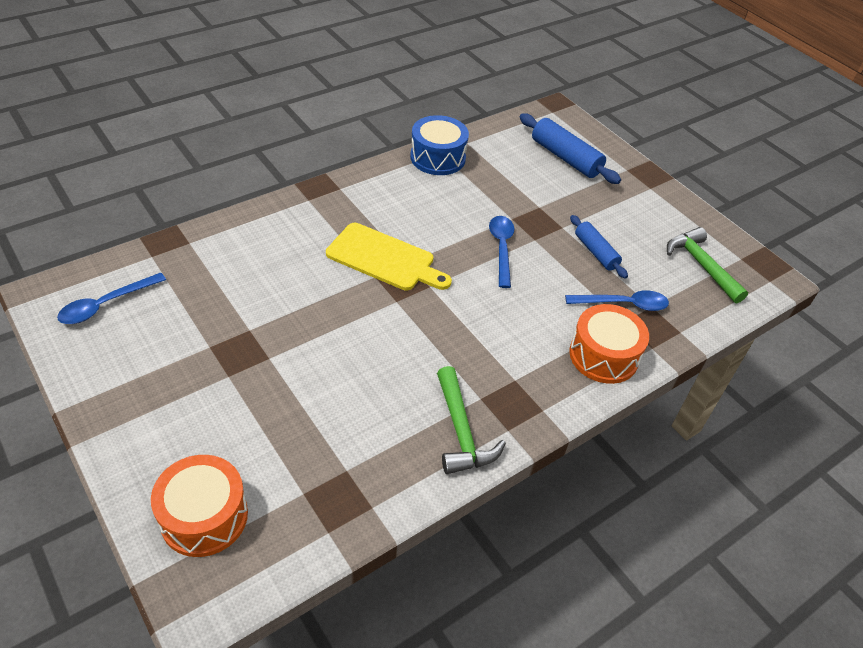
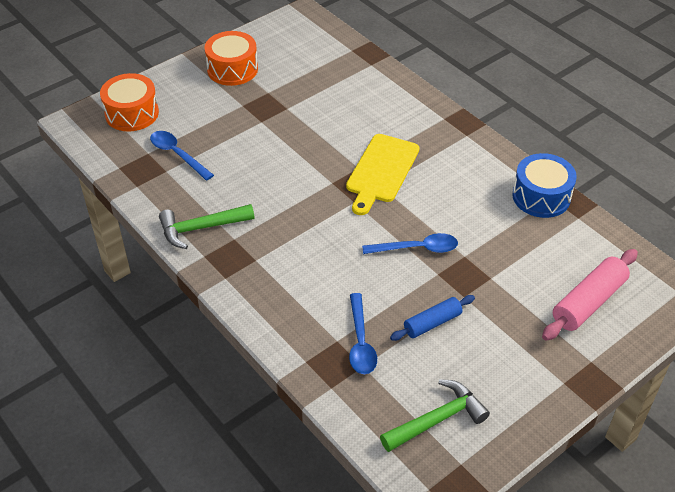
camera: 90 degrees right, 0 degrees up
blue spoon [57,272,166,324] -> blue spoon moved to [150,131,214,181]
blue rolling pin [520,113,621,184] -> pink rolling pin [542,249,638,341]
orange drum [569,304,649,384] -> orange drum moved to [205,31,258,86]

